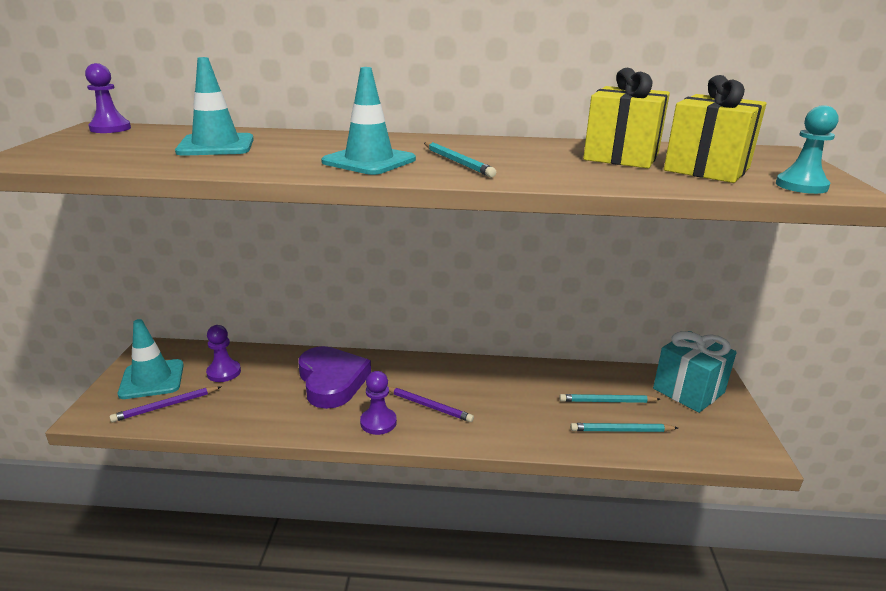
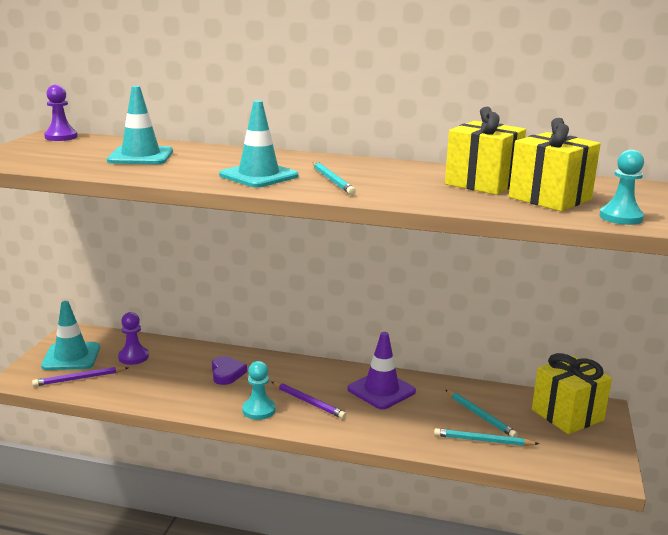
camera: 10 degrees right, 5 degrees down
purple heart [298,346,371,409] -> purple heart [212,356,247,385], size x0.54
purple pawn [360,371,397,435] -> turquoise pawn [242,361,275,420]
turquoise pencil [559,394,660,403] -> turquoise pencil turned 135 degrees counterclockwise [446,390,517,437]
turquoise gift [653,331,737,413] -> yellow gift [532,353,612,434]
none -> purple traffic cone [348,332,416,409]

